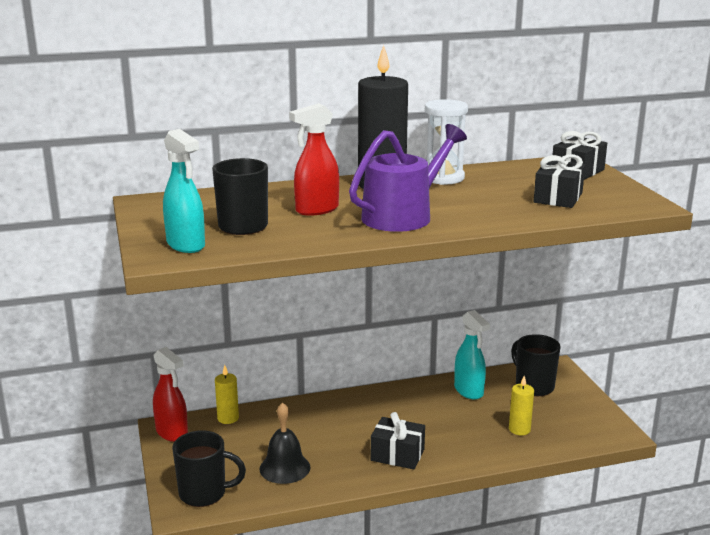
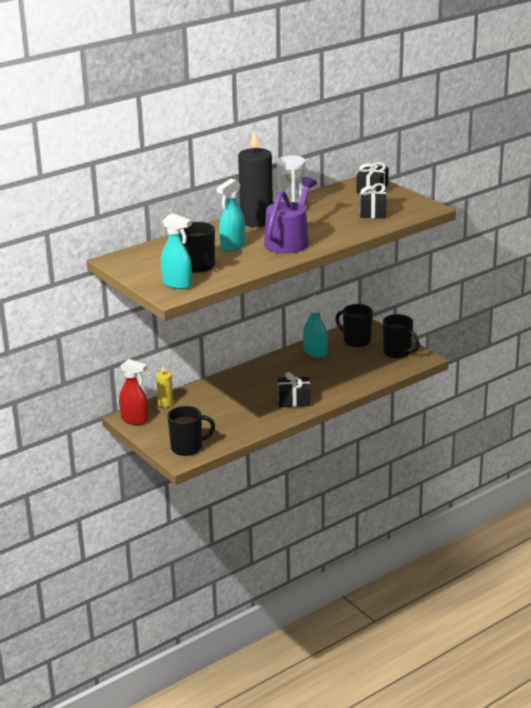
camera: 20 degrees left, 5 degrees up
black bell [259,403,311,484] -> none
red spray bottle [289,103,339,216] -> turquoise spray bottle [217,179,245,252]
yellow candle [509,376,534,435] -> none
none -> black mug [383,314,420,358]

